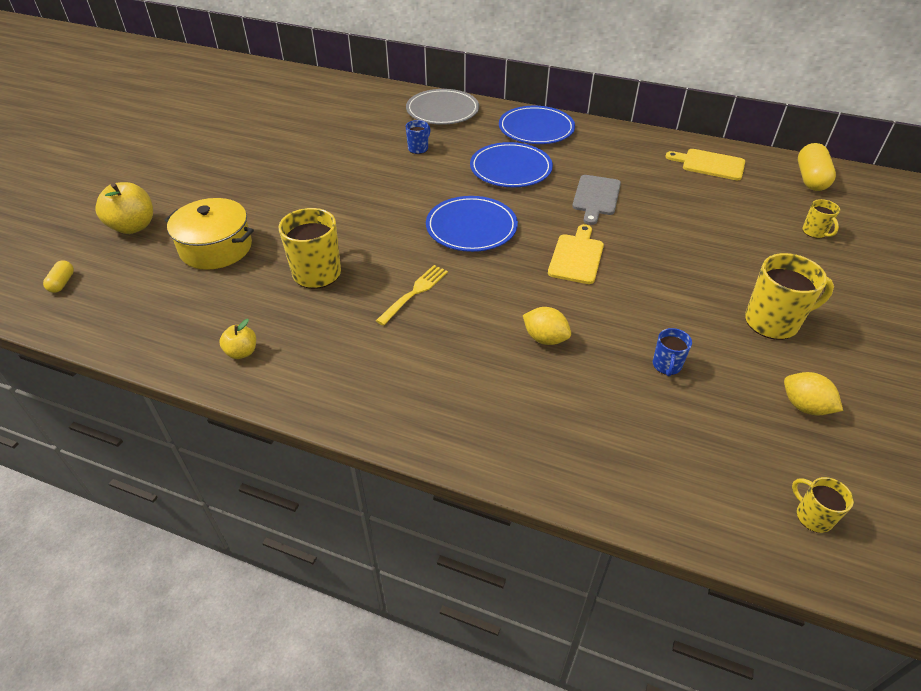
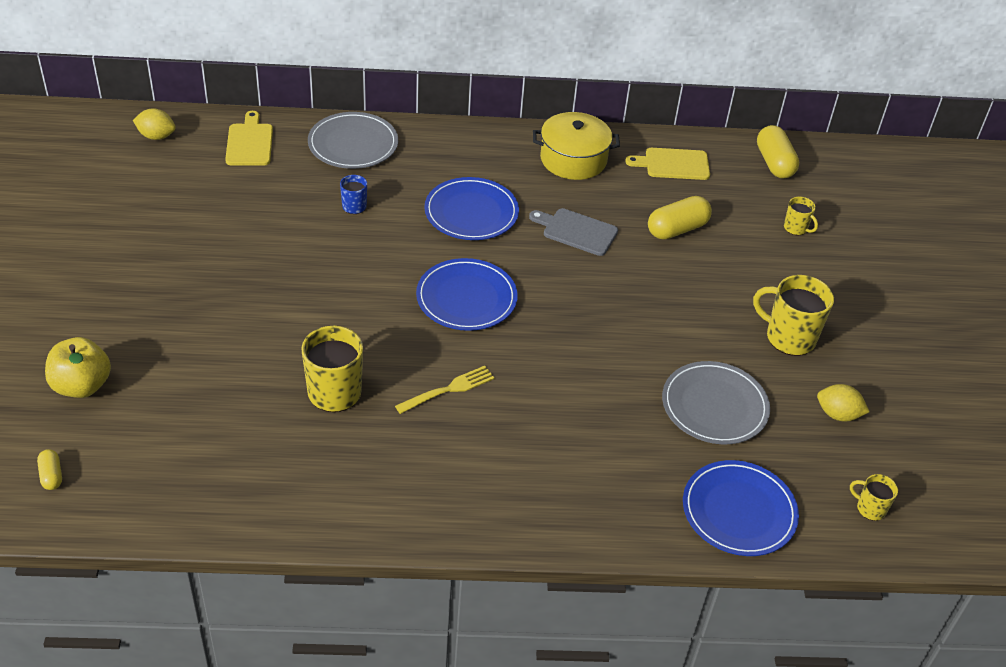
camera: 25 degrees left, 0 degrees up
yellow pot [164,198,254,270] -> yellow pot moved to [533,112,620,180]
yellow apple [219,319,256,359] -> none
yellow fork [376,265,448,326] -> yellow fork turned 45 degrees clockwise [395,366,495,414]
blue plate [499,106,575,144] -> blue plate moved to [683,460,799,556]
yellow lemon [523,307,571,345] -> yellow lemon moved to [133,108,176,140]
yellow cutting board [548,224,604,284] -> yellow cutting board moved to [225,111,273,166]
grey cutting board [572,175,621,225] -> grey cutting board turned 120 degrees clockwise [529,208,618,256]
blue mug [653,328,692,376] -> grey plate [662,361,770,444]
yellow mug [745,253,834,340] -> yellow mug turned 120 degrees counterclockwise [753,275,834,356]
none -> yellow capsule [648,196,712,240]

